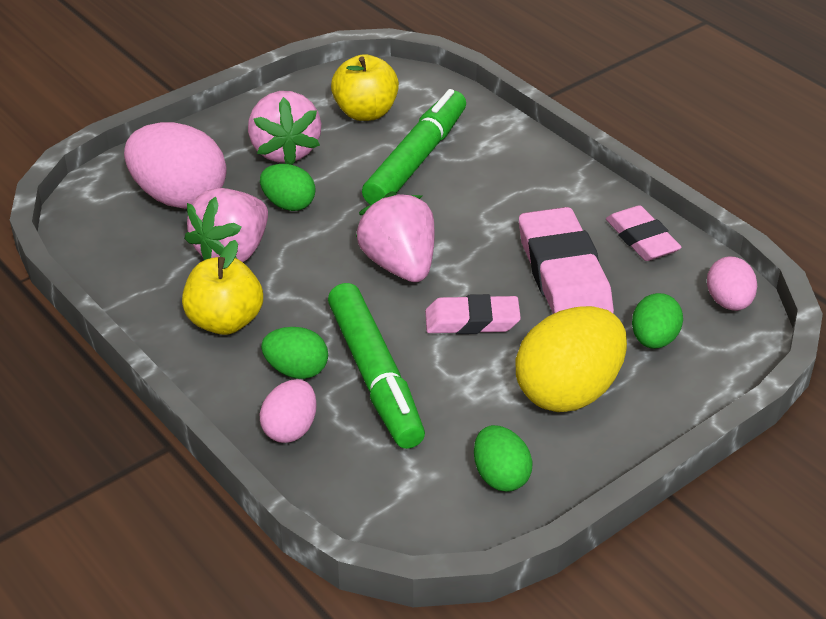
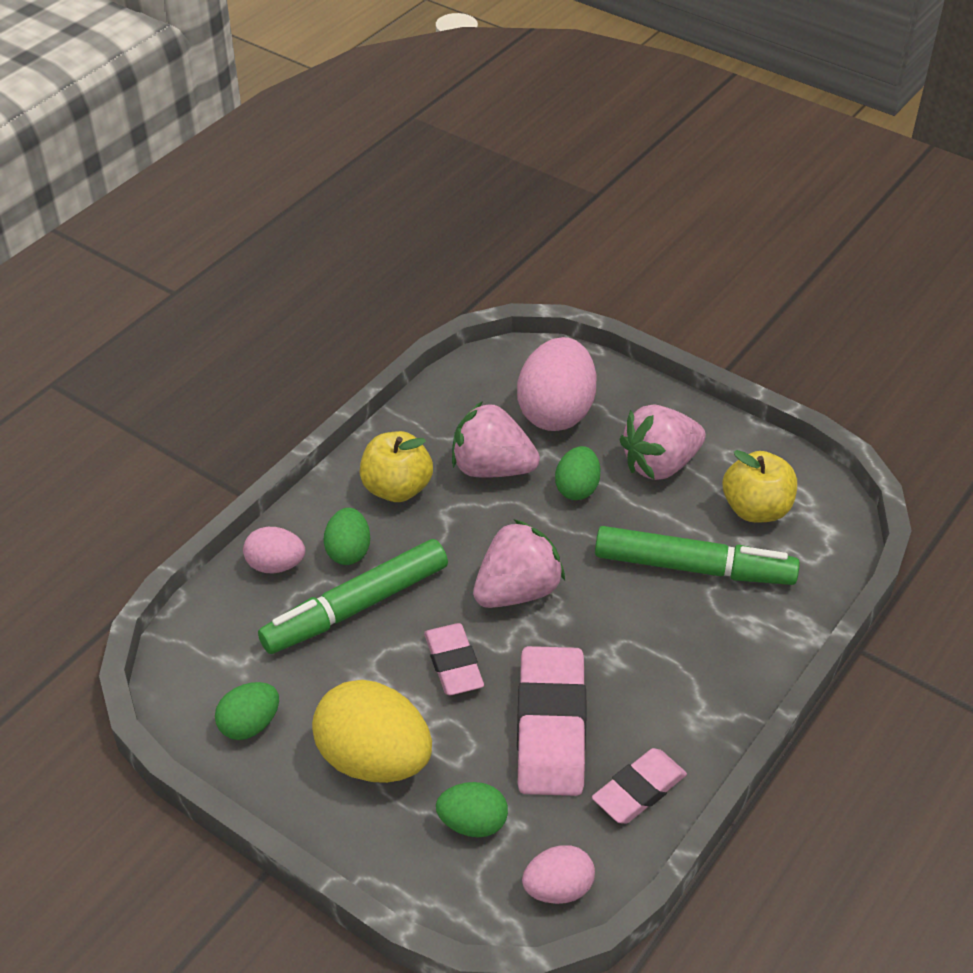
camera: 75 degrees right, 5 degrees up
pink eraser [519,207,614,314] -> pink eraser turned 60 degrees counterclockwise [517,646,587,796]

